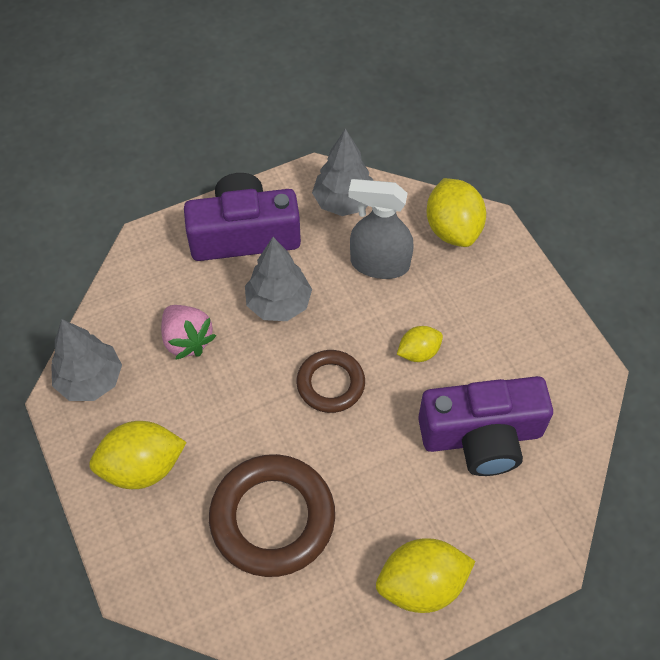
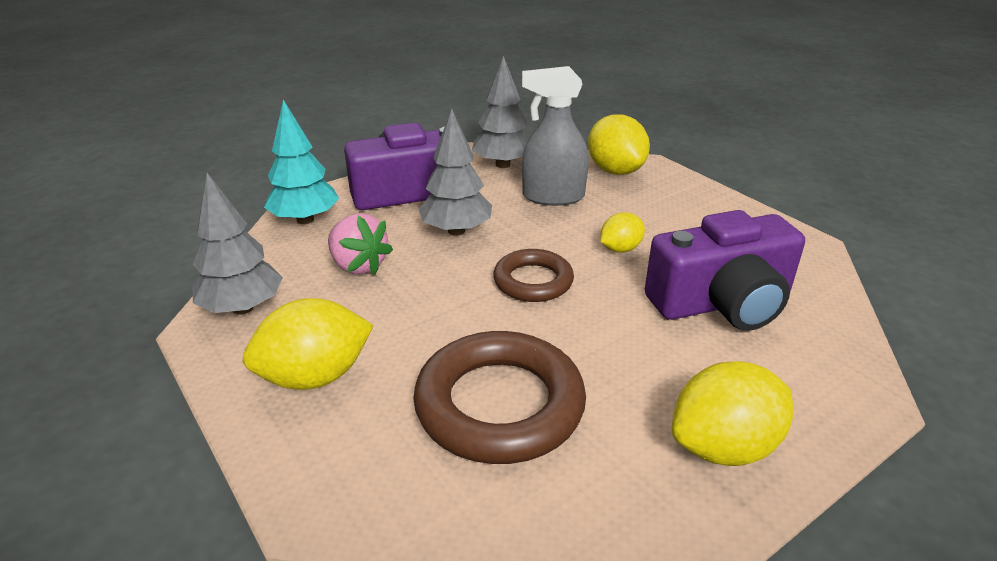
camera: 10 degrees left, 25 degrees down
none -> turquoise tree [264,100,339,224]

